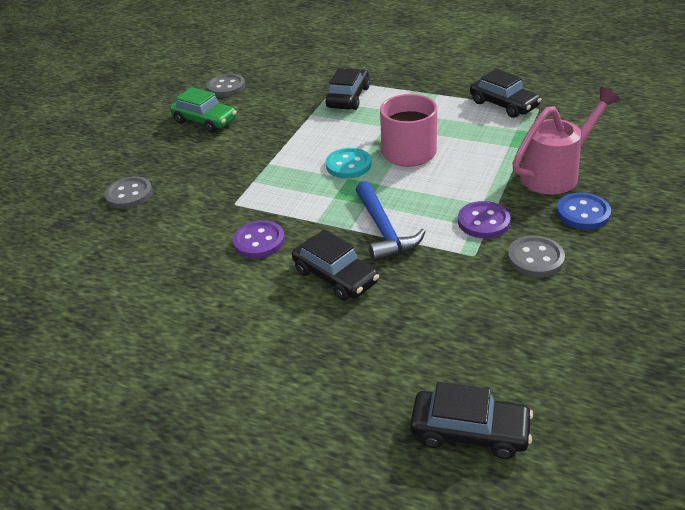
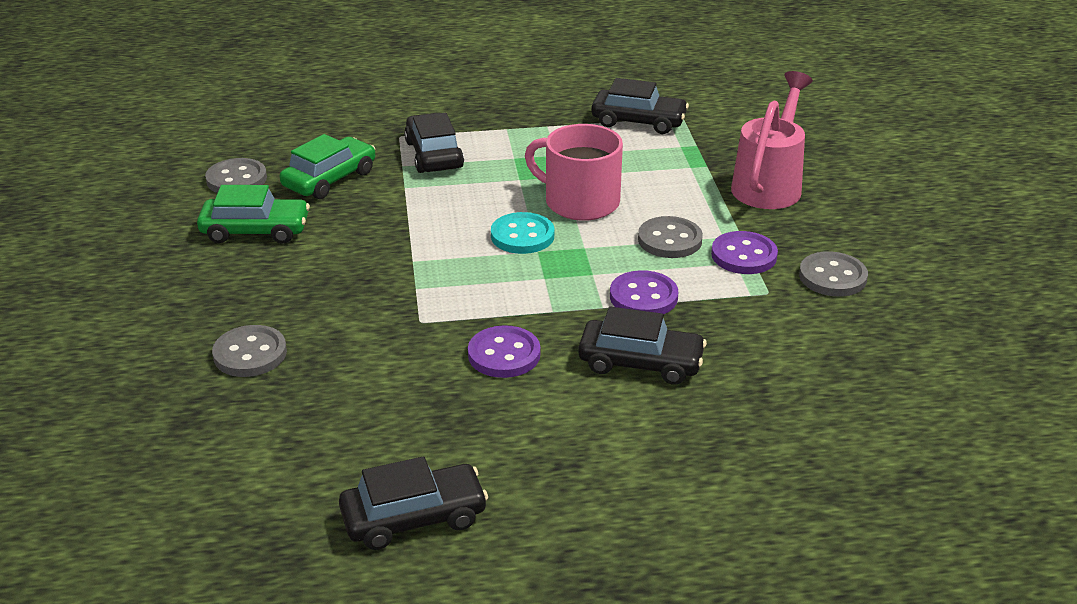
camera: 35 degrees left, 5 degrees down
blue hammer [356,181,426,262] -> purple button [610,270,678,314]
black car [410,382,533,459] -> black car moved to [339,456,488,550]
blue button [557,193,611,230] -> none
none -> green car [280,134,375,199]
none -> grey button [638,216,703,258]

